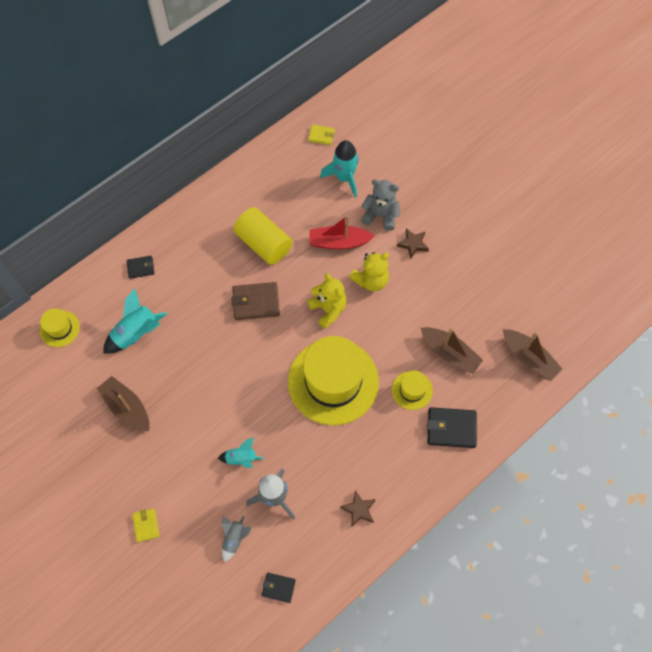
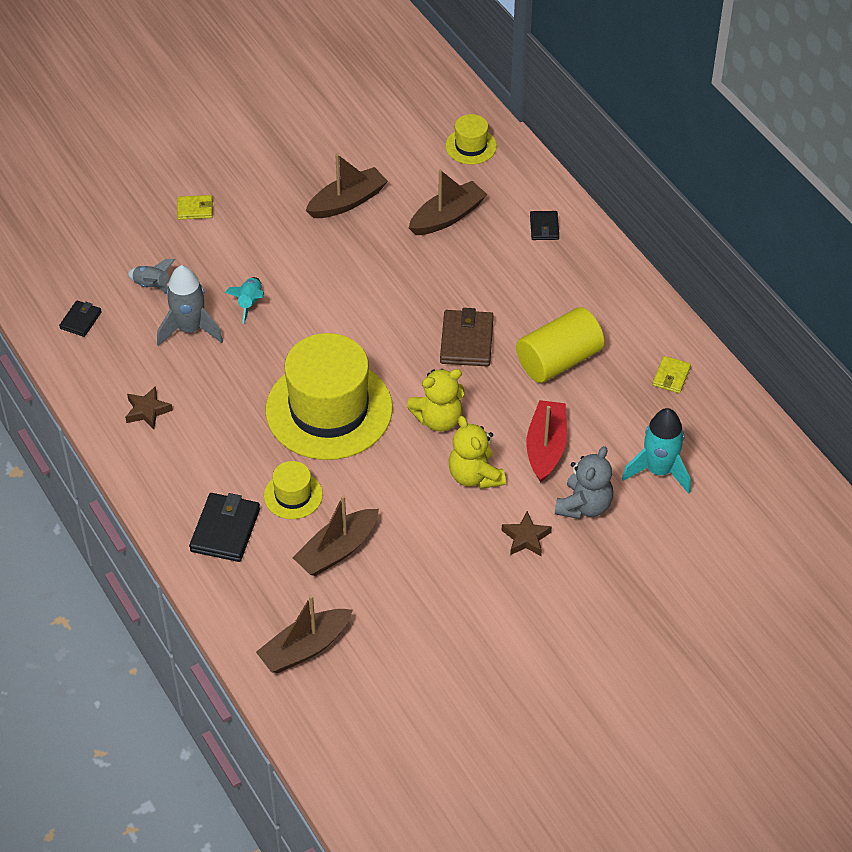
camera: 100 degrees right, 15 degrees down
turquoise rocket [103,288,167,353] -> brown boat [409,169,487,235]
yellow wallet [308,124,335,145] -> yellow wallet moved to [653,356,691,393]

